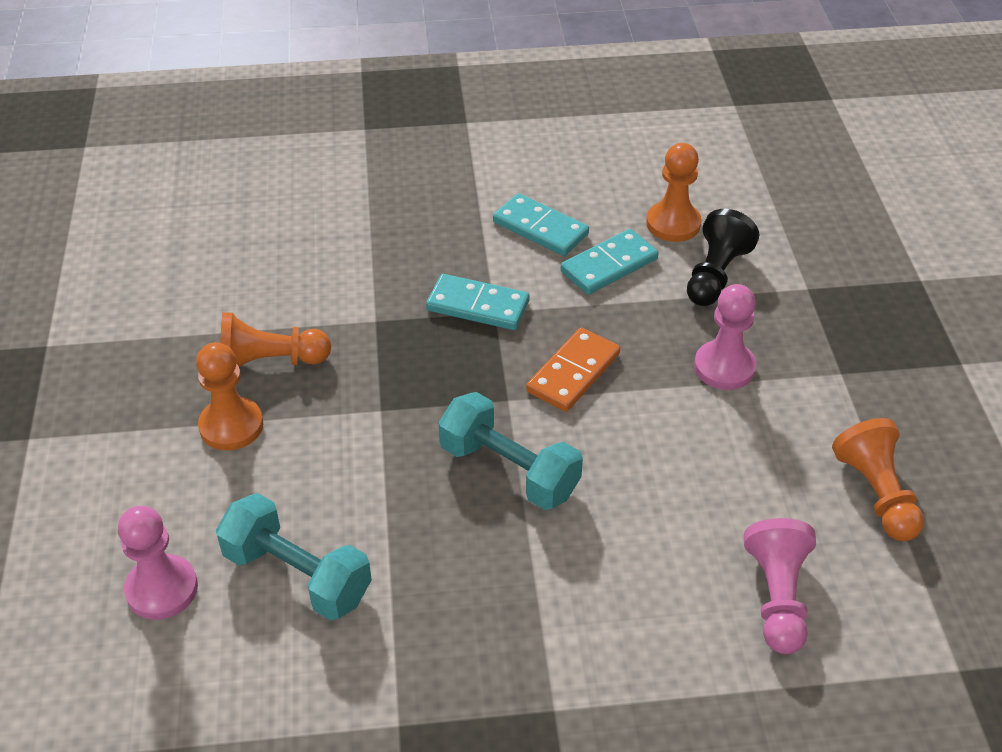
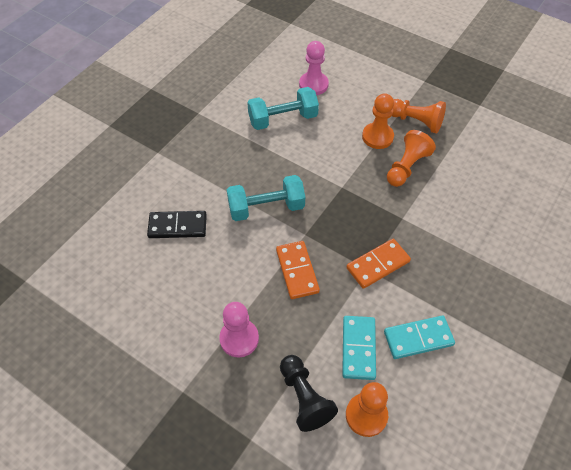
camera: 130 degrees right, 10 degrees up
turquoise domino [426,274,529,330] -> orange domino [346,239,411,289]
pink pawn [744,518,816,654] -> none
orange pawn [832,418,924,541] -> orange pawn moved to [392,99,446,134]
none -> black domino [147,211,207,238]

